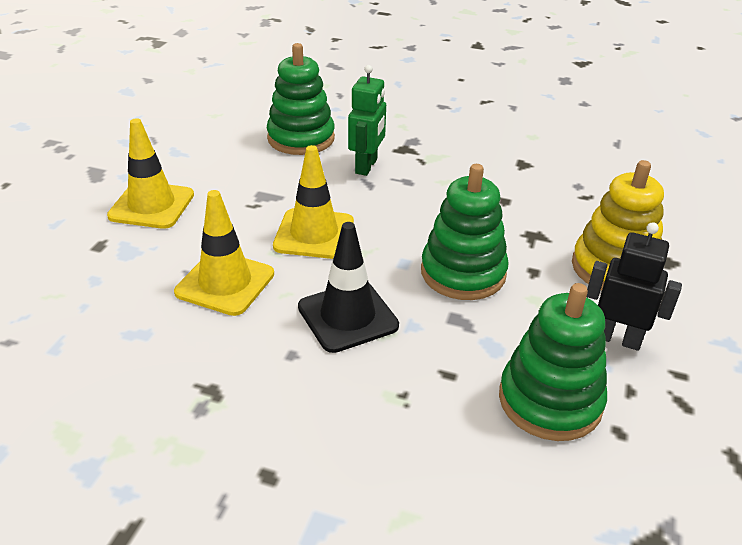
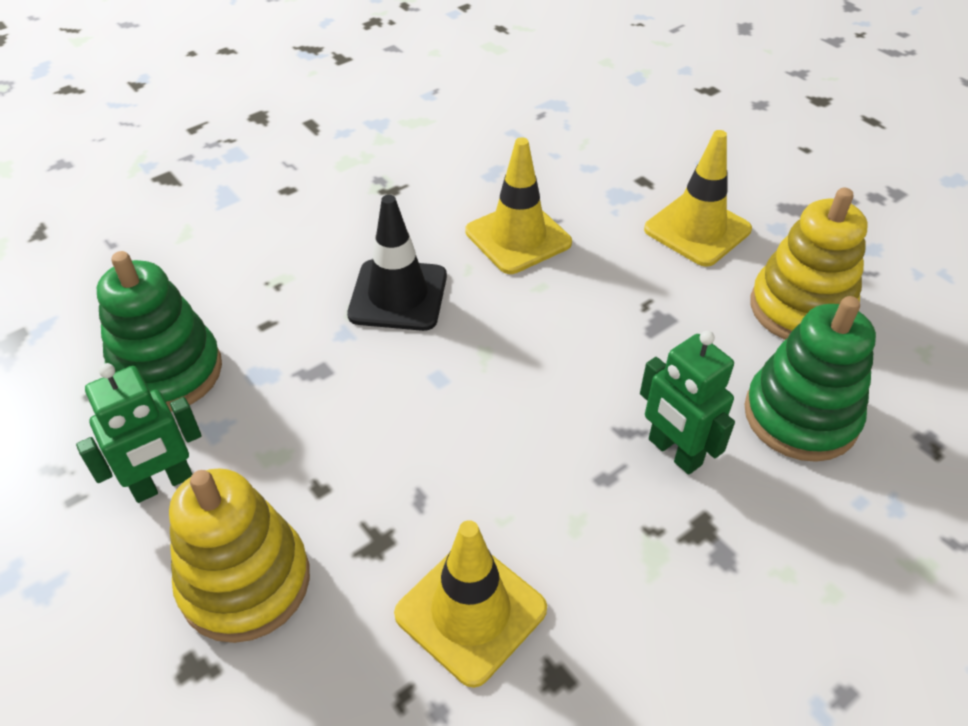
camera: 125 degrees right, 10 degrees up
yellow traffic cone [273,145,354,259] -> yellow traffic cone moved to [394,520,547,688]
green stacking toy [421,164,509,300] -> none
black robot [587,222,682,351] -> green robot [76,363,201,503]
none -> yellow stacking toy [750,188,867,340]

